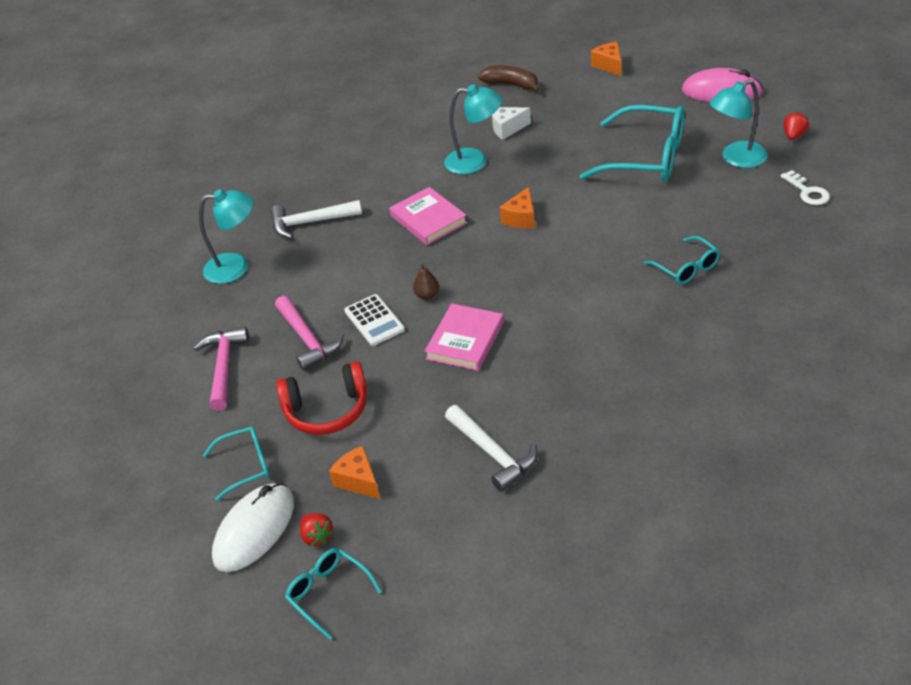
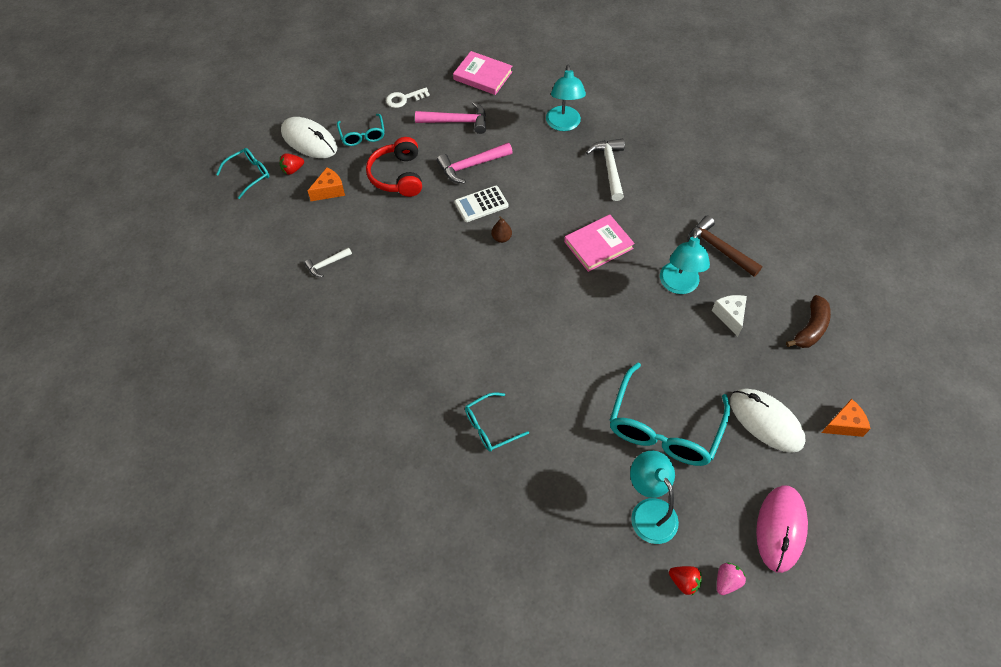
camera: 90 degrees right, 15 degrees up
pink book [424,303,504,371] -> pink book moved to [453,51,513,95]
white hammer [445,405,538,492] -> white hammer [304,247,352,277], size x0.58
orange cheese [500,187,535,229] -> none
white key [780,170,830,205] -> white key moved to [386,88,430,108]
none -> brown hammer [687,215,762,277]
none -> pink strawberry [717,563,746,595]
none -> white mouse [730,389,806,453]

